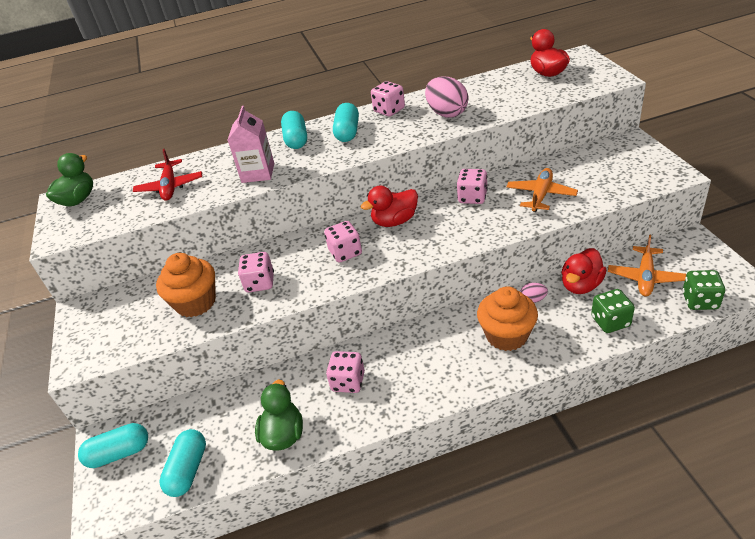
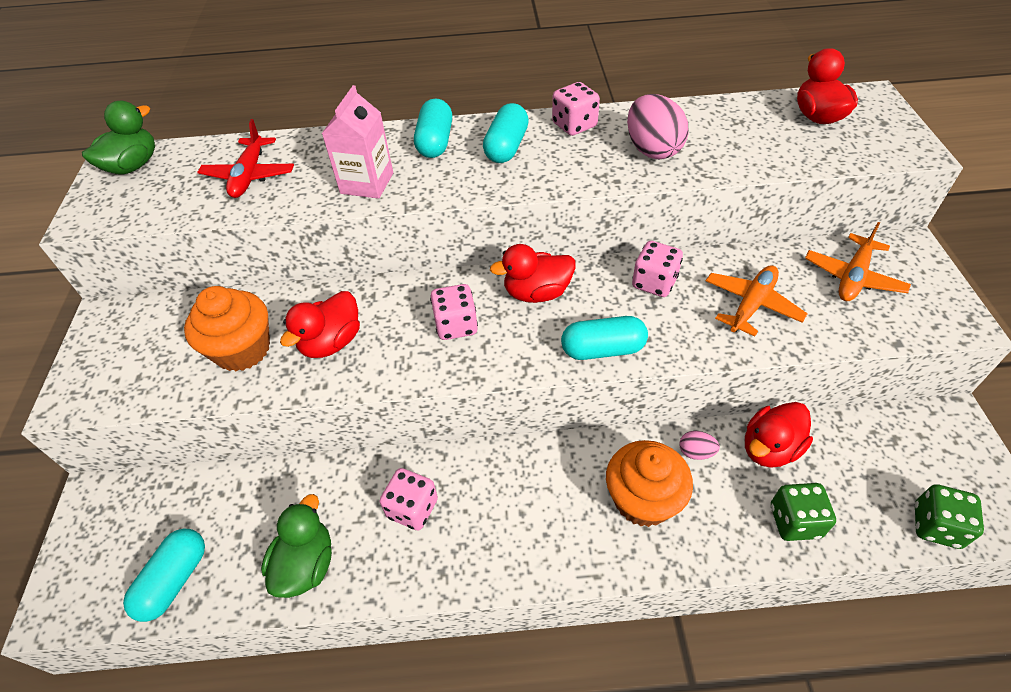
camera: 10 degrees right, 10 degrees up
turquoise capsule [78,423,148,468] -> turquoise capsule moved to [561,316,648,360]
pink dice [238,252,274,292] -> red duck [280,291,360,358]
orange plane [608,234,686,296] -> orange plane moved to [805,222,911,301]

